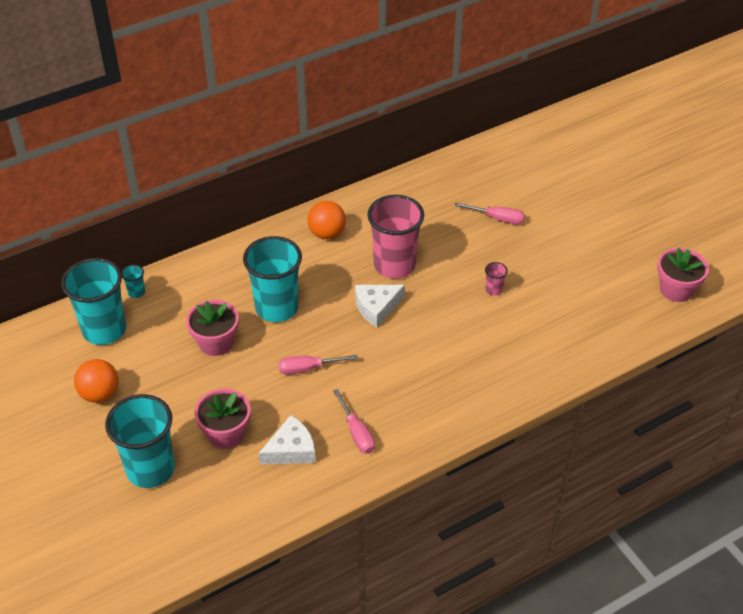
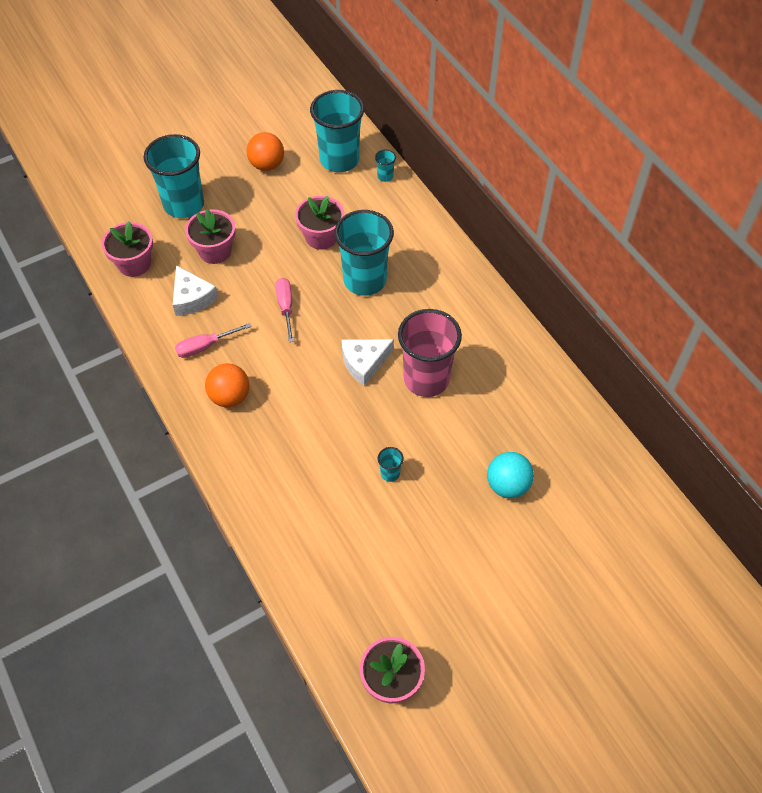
camera: 90 degrees right, 10 degrees up
orange ball [307,201,346,239] -> orange ball moved to [205,363,249,407]
white cheese [355,285,405,327] -> white cheese turned 90 degrees counterclockwise [342,339,394,386]
pink screwdriver [454,202,525,224] -> turquoise ball [487,452,534,498]
pink cup [485,262,508,296] -> turquoise cup [378,447,404,482]
none -> pink flower pot [102,221,153,277]

